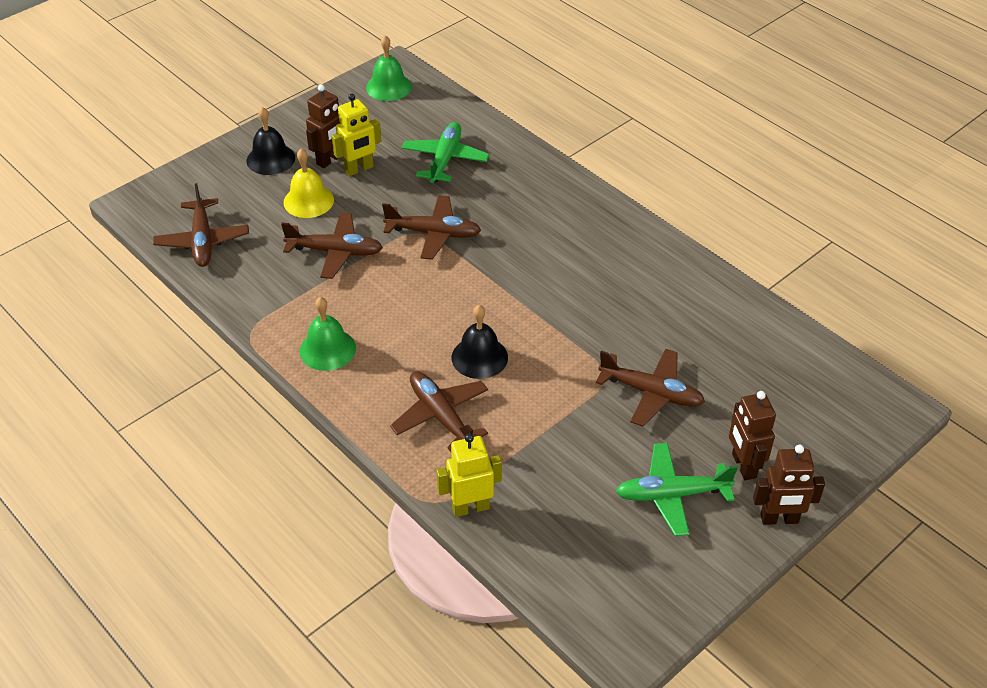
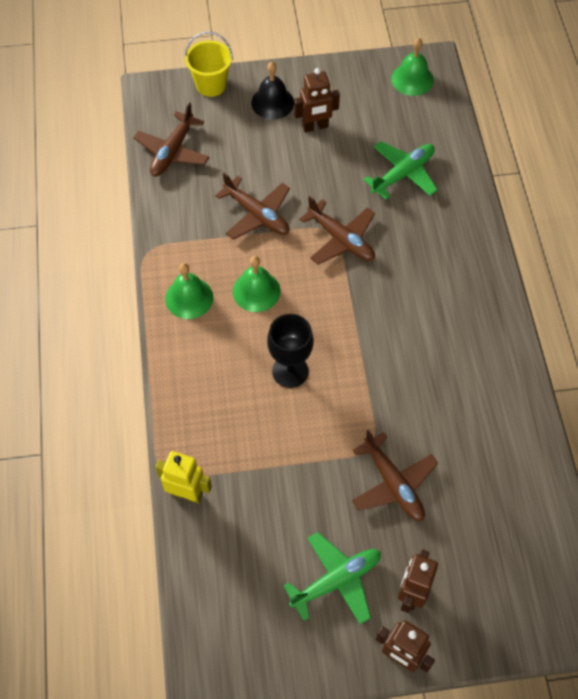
camera: 35 degrees right, 15 degrees up
yellow bell [283,148,334,218] -> none
yellow robot [332,94,381,176] -> none
brown plane [390,371,488,452] -> none
black bell [452,305,508,379] -> black goblet [267,314,314,388]
green plane [616,443,738,536] -> green plane turned 120 degrees clockwise [283,532,381,624]
none -> yellow bucket [185,31,233,97]
none -> green bell [233,256,281,312]

